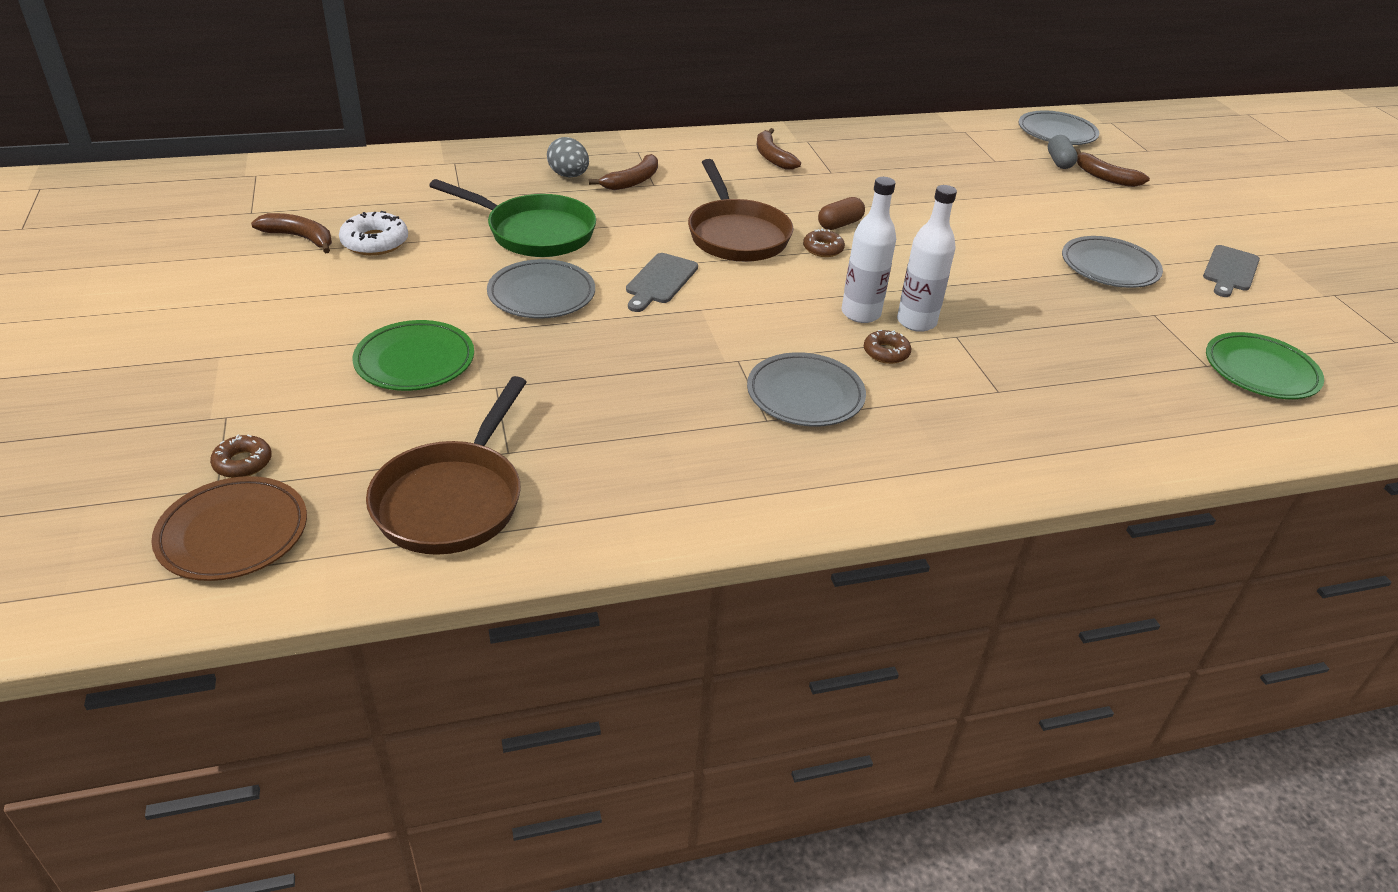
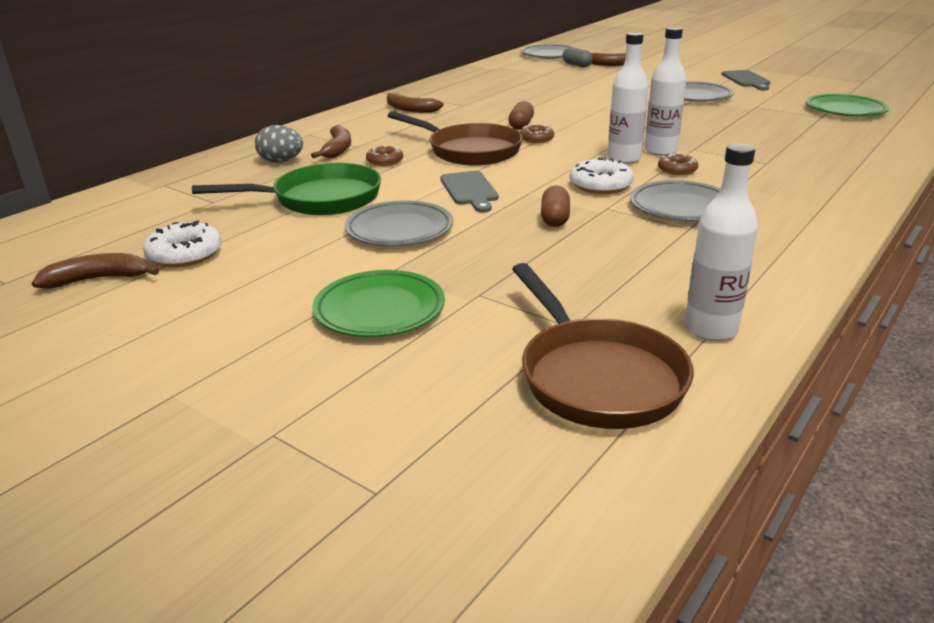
camera: 35 degrees left, 10 degrees down
brown plate [151,476,307,581] -> none
brown donut [210,434,272,478] -> brown donut moved to [366,146,403,166]
none -> brown capsule [541,185,570,227]
none -> white donut [570,157,634,194]
none -> white bottle [685,143,758,341]

